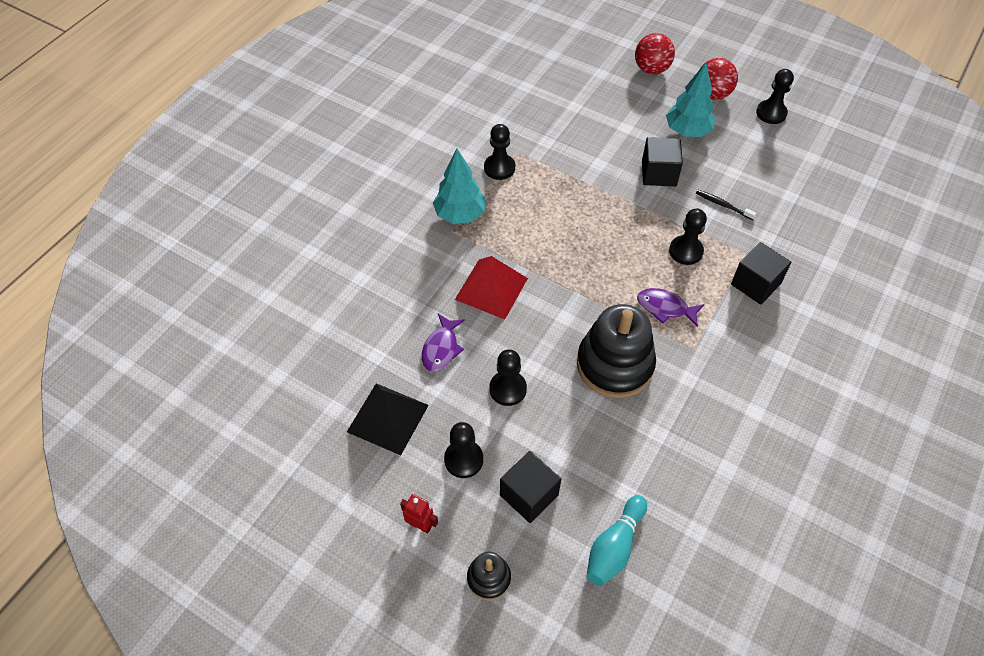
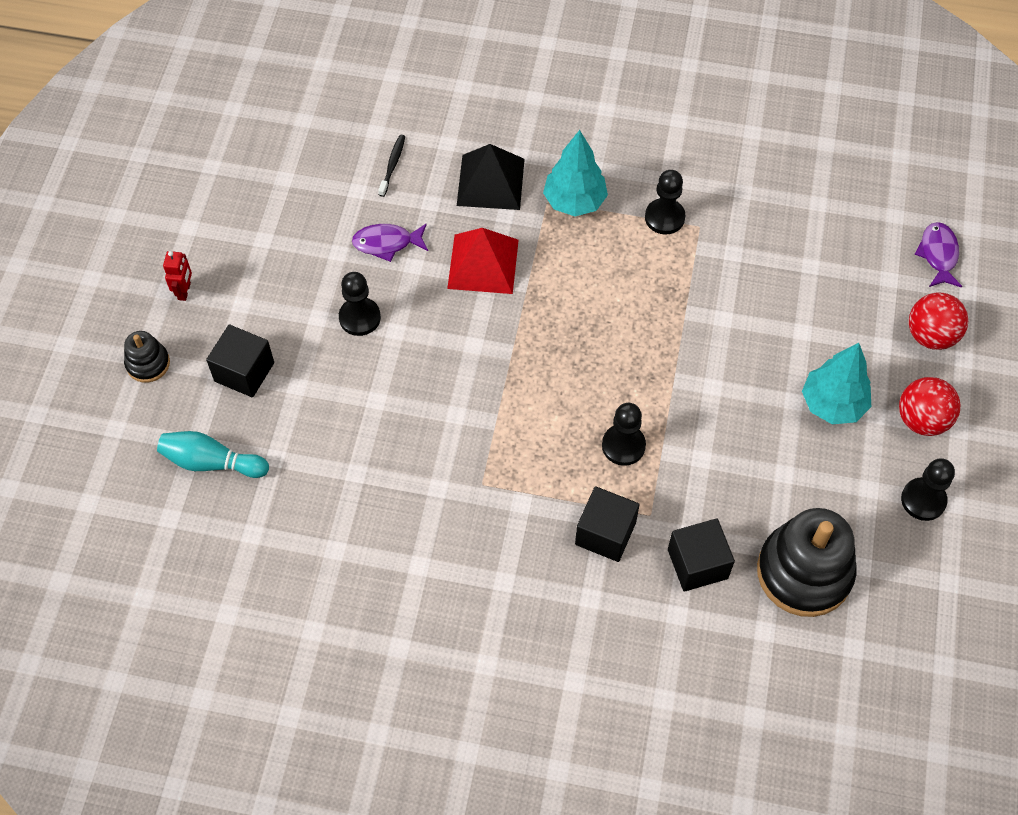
camera: 70 degrees right, 5 degrees up
black pyramid [347,383,429,455] -> black pyramid moved to [457,144,525,210]
black pawn [444,422,483,478] -> none
black stacking toy [577,304,656,398] -> black stacking toy moved to [757,508,856,617]
purple fish [637,288,705,327] -> purple fish moved to [915,222,962,288]
black cube [642,137,683,186] -> black cube moved to [668,518,735,592]
black toothbrush [696,190,756,220] -> black toothbrush moved to [378,135,405,197]

